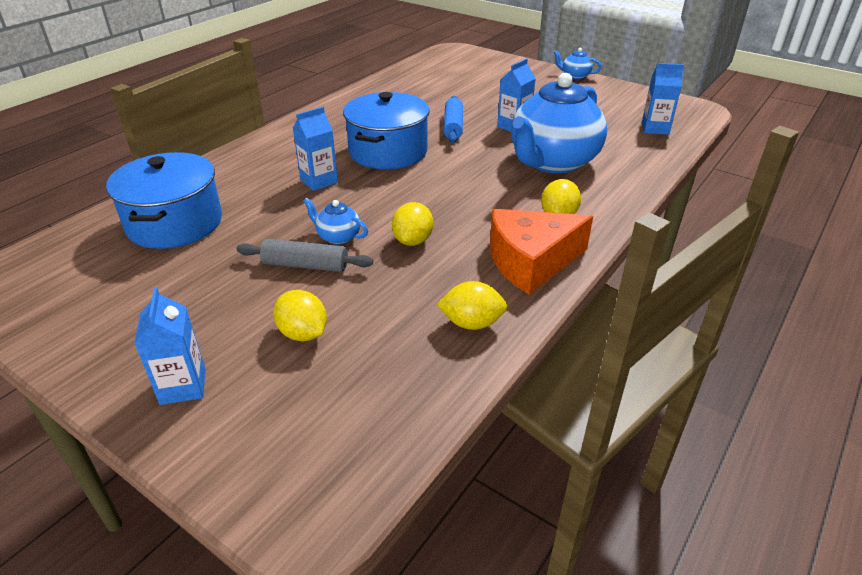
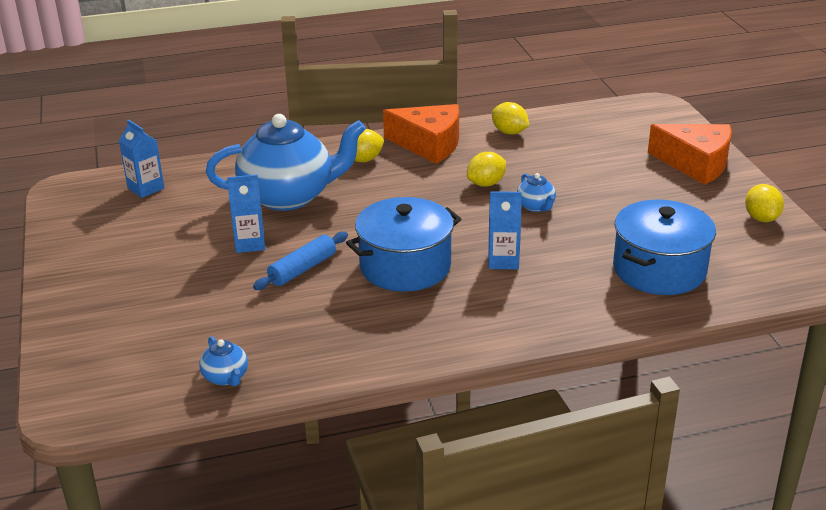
camera: 140 degrees left, 5 degrees down
blue carton [134,287,205,405] -> orange cheese [648,124,732,185]
grey rolling pin [236,239,373,272] -> none
yellow lemon [273,290,327,341] -> yellow lemon moved to [745,184,784,222]
blue teapot [553,48,602,79] -> blue teapot moved to [199,336,248,386]

